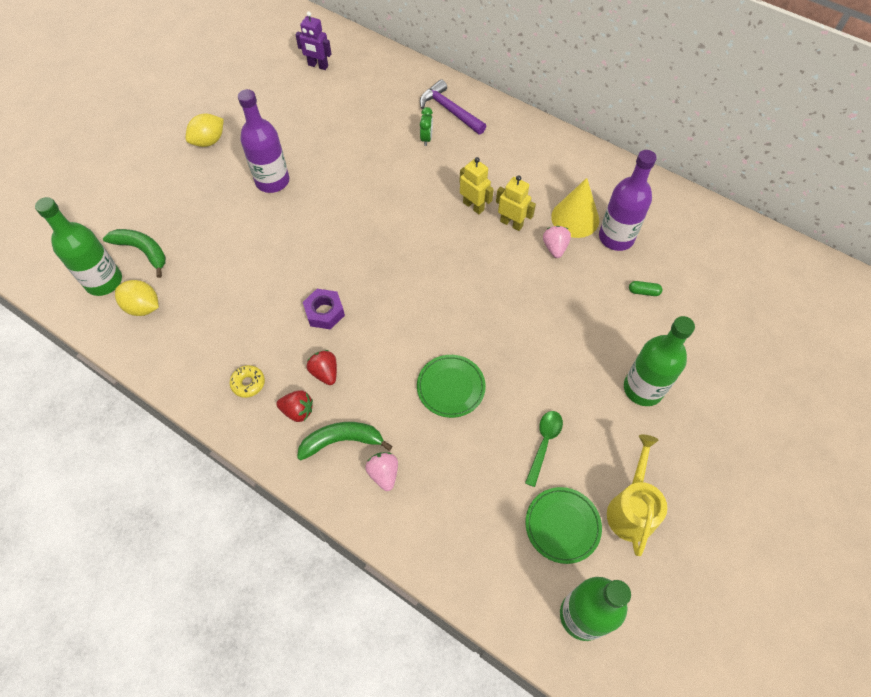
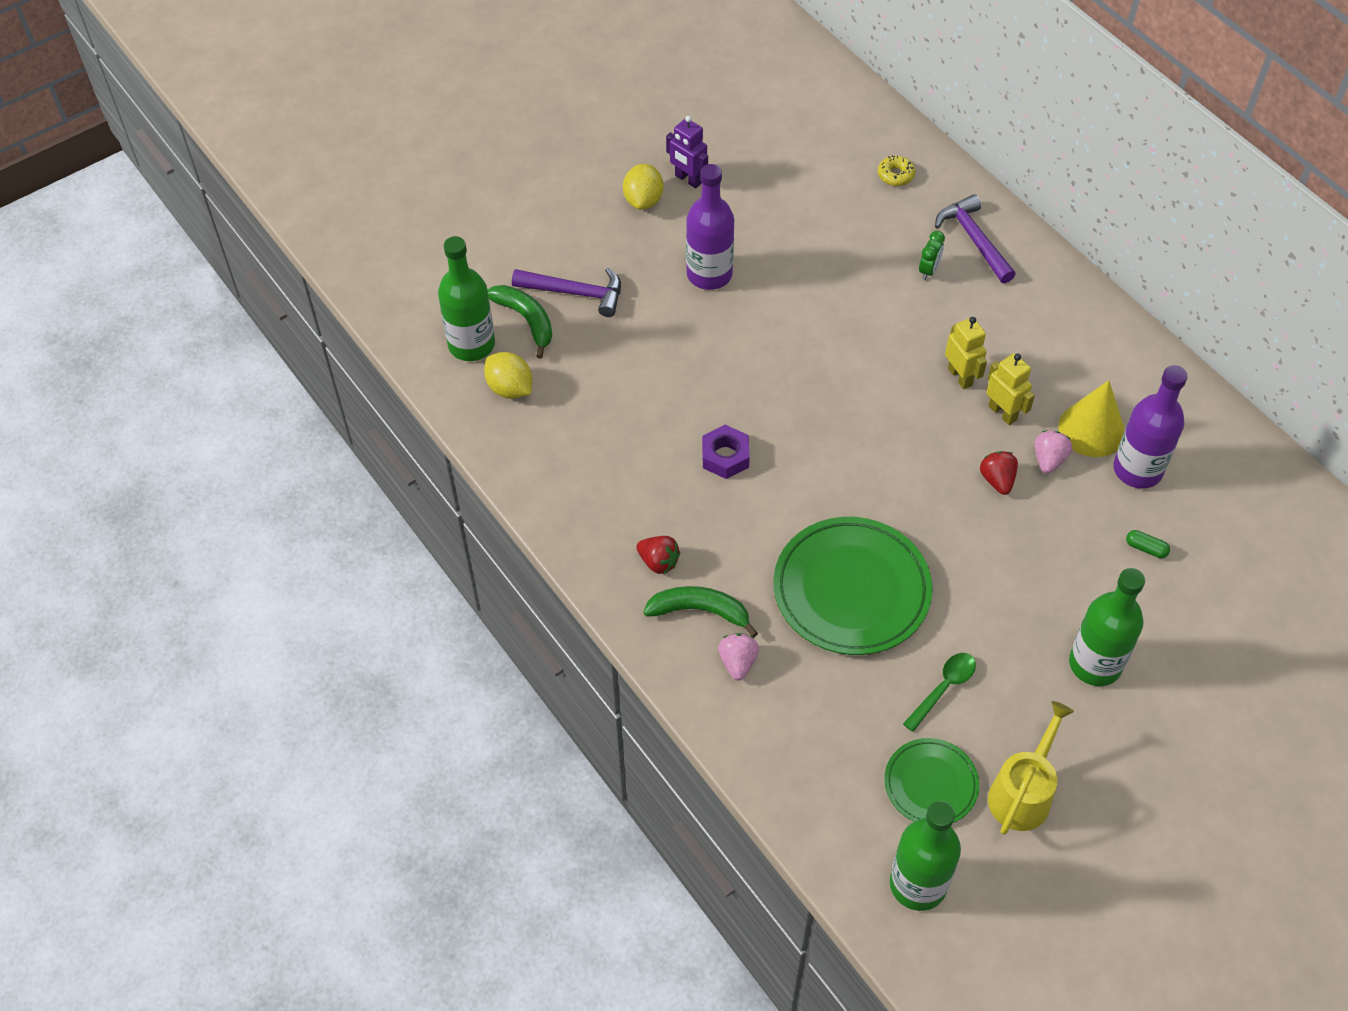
camera: 20 degrees right, 5 degrees down
yellow lemon [185,113,224,147] -> yellow lemon turned 60 degrees counterclockwise [623,164,663,210]
yellow donut [230,365,265,398] -> yellow donut moved to [878,156,915,186]
purple robot [295,11,331,70] -> purple robot moved to [666,116,708,188]
red strawberry [306,350,337,385] -> red strawberry moved to [980,451,1018,495]
green plate [417,355,486,418] -> green plate [773,517,933,655], size x1.79
none -> purple hammer [512,267,621,317]

